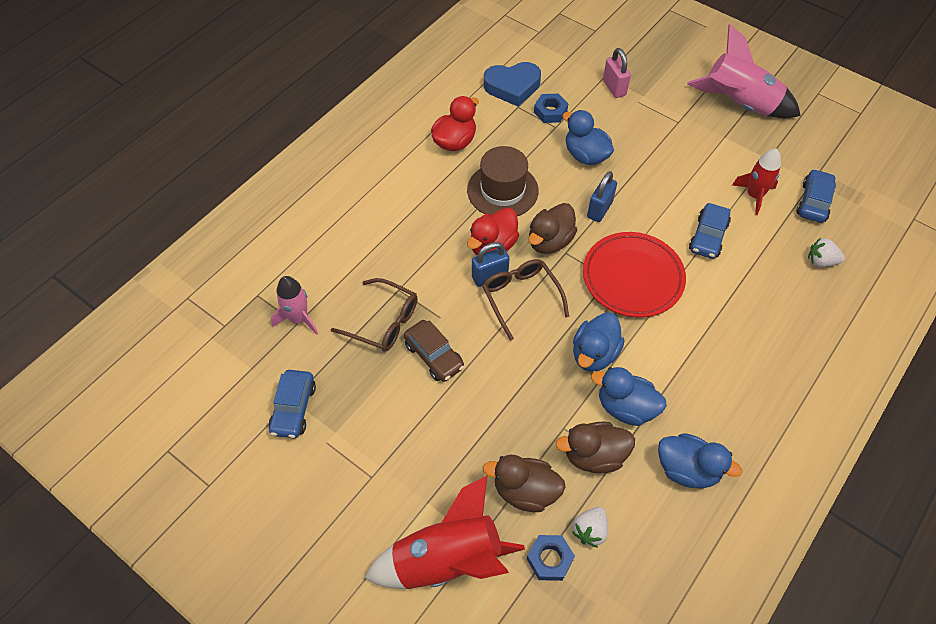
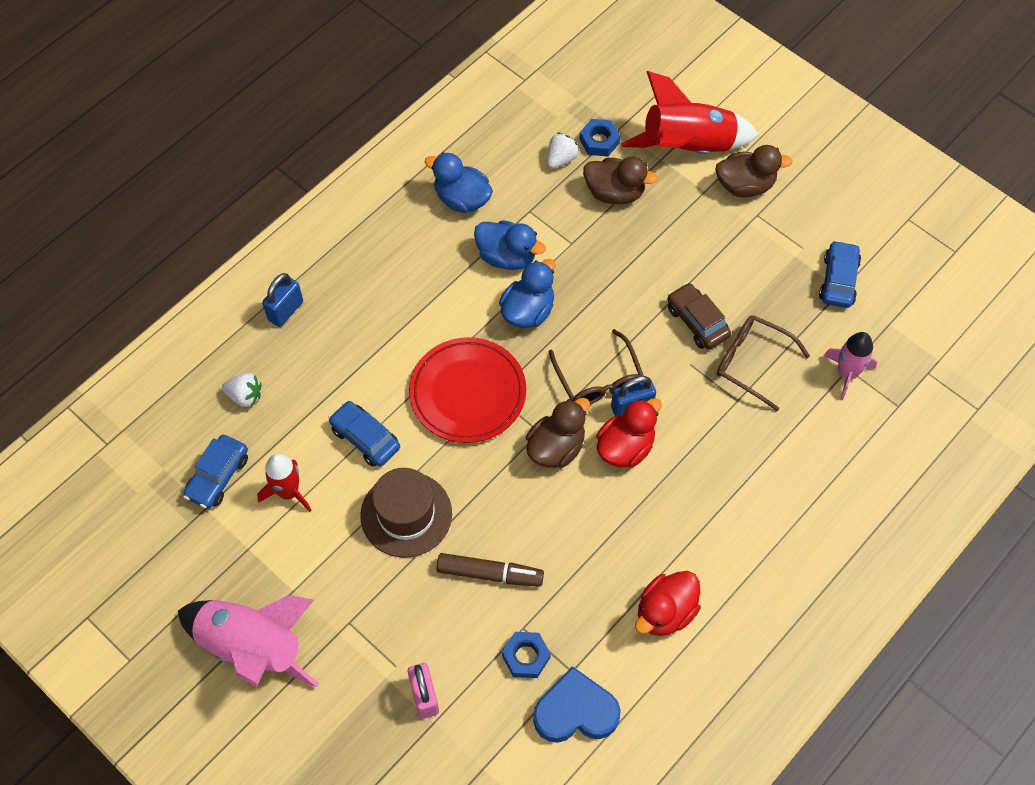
camera: 175 degrees left, 5 degrees up
brown hat [467,146,539,216] -> brown hat moved to [360,468,452,558]
brown duck [556,422,635,473] -> brown duck moved to [715,145,793,197]
blue duck [562,110,614,165] -> brown marker [437,553,544,587]
blue padlock [587,171,617,222] -> blue padlock moved to [262,273,303,327]
blue car [689,203,731,259] -> blue car turned 75 degrees counterclockwise [328,401,400,467]

